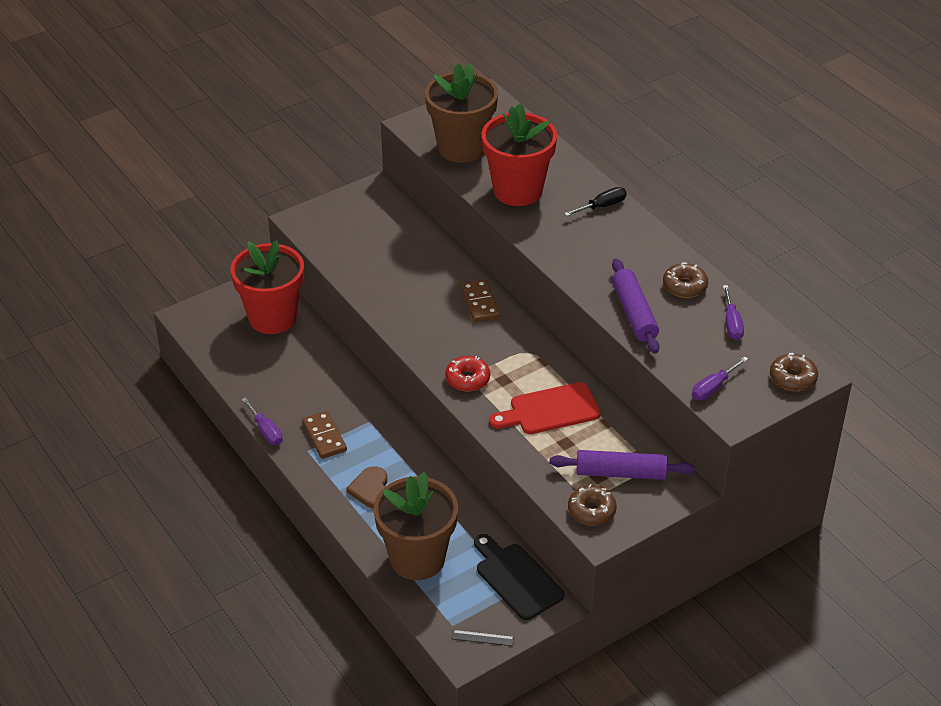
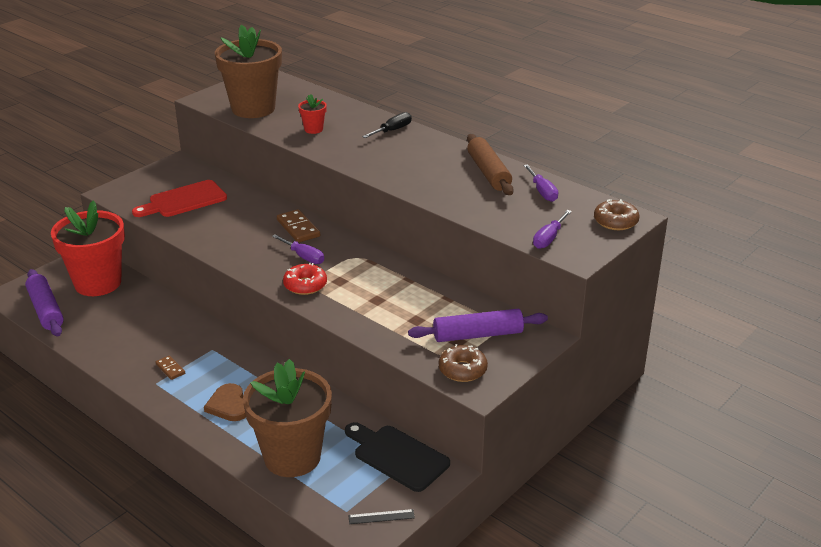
camera: 15 degrees left, 10 degrees down
purple screwdriver [242,397,283,445] -> purple screwdriver moved to [272,234,324,264]
brown domino [302,411,347,459] -> brown domino [156,356,185,380], size x0.59
red flower pot [482,104,557,206] -> red flower pot [298,94,327,134], size x0.42
red cutting board [489,382,601,434] -> red cutting board moved to [132,180,227,217]
purple rolling pin [612,259,659,354] -> purple rolling pin moved to [25,269,64,337]
brown donut [663,262,708,298] -> brown rolling pin [467,134,514,195]

